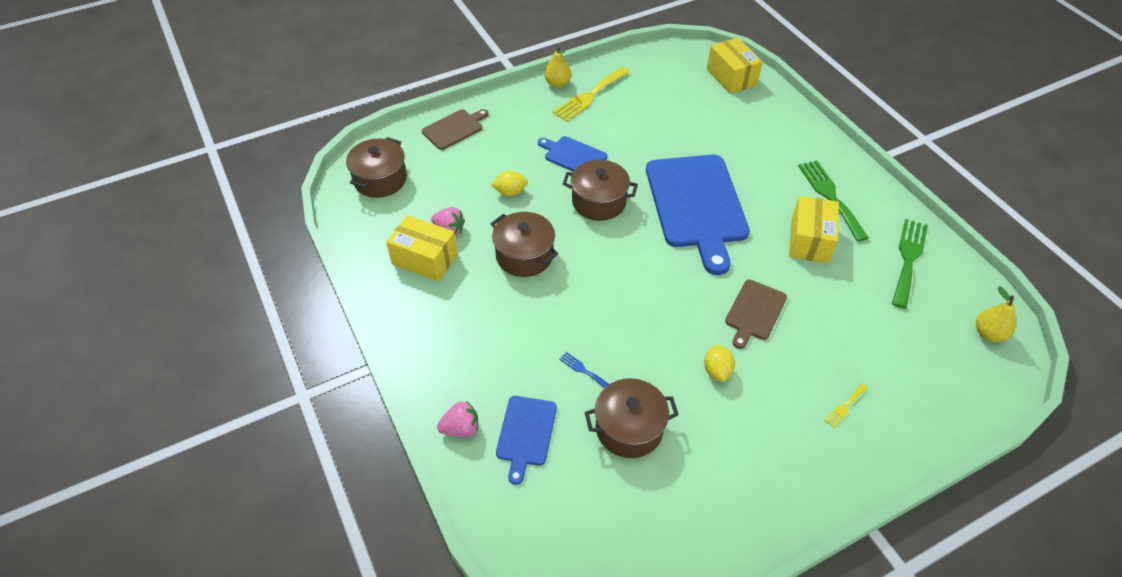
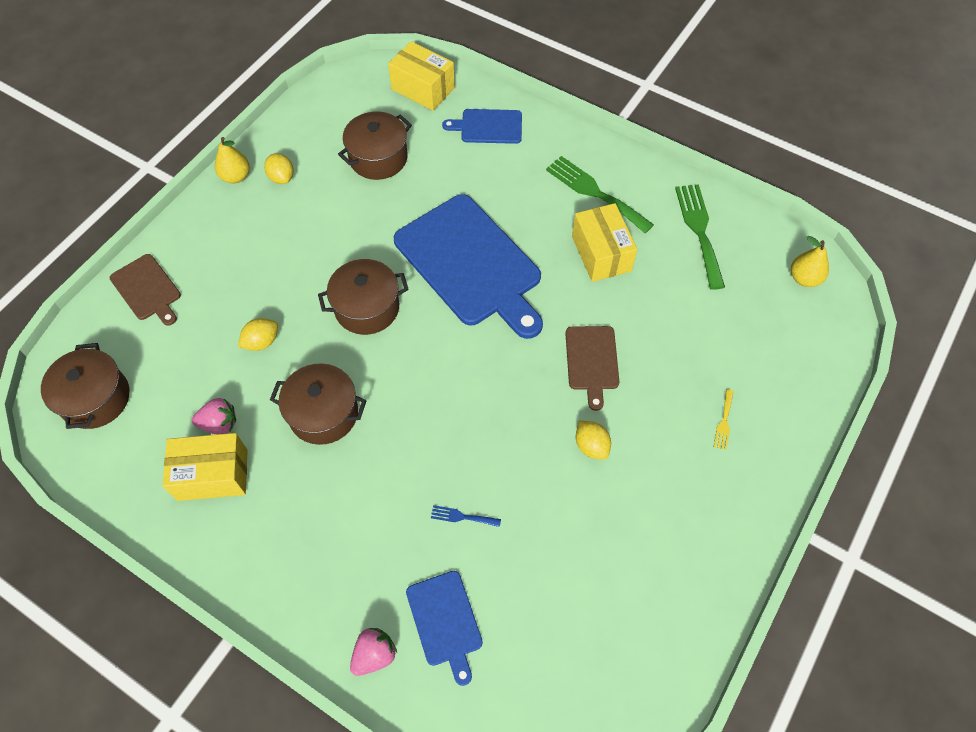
camera: 30 degrees left, 10 degrees up
brown cutting board [422,109,489,150] -> brown cutting board turned 120 degrees clockwise [109,254,181,326]
blue cutting board [538,136,608,171] -> blue cutting board moved to [442,109,522,144]
yellow fork [553,67,630,122] -> yellow lemon [264,153,294,184]
brown pot [585,378,679,458] -> brown pot moved to [338,111,412,180]

